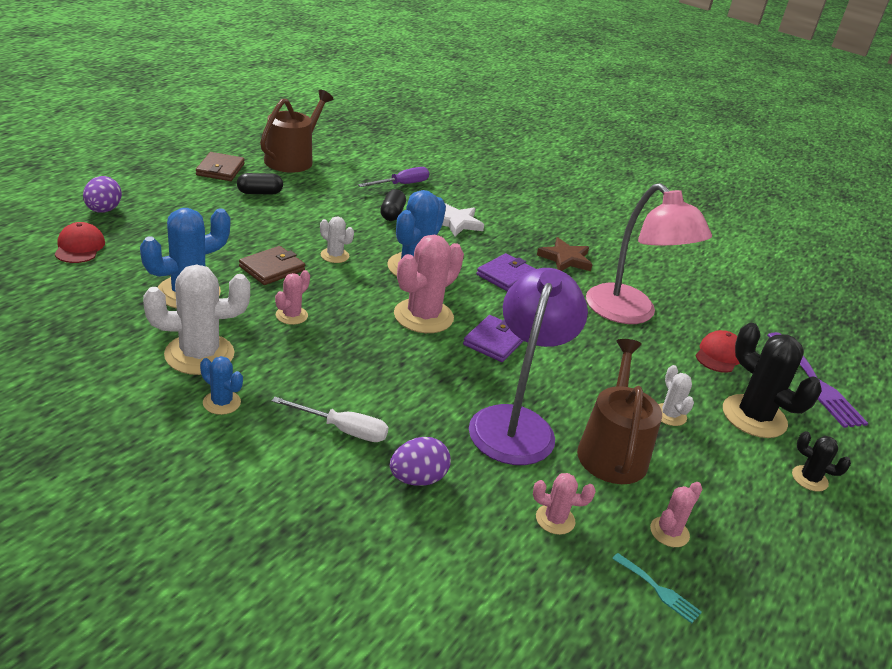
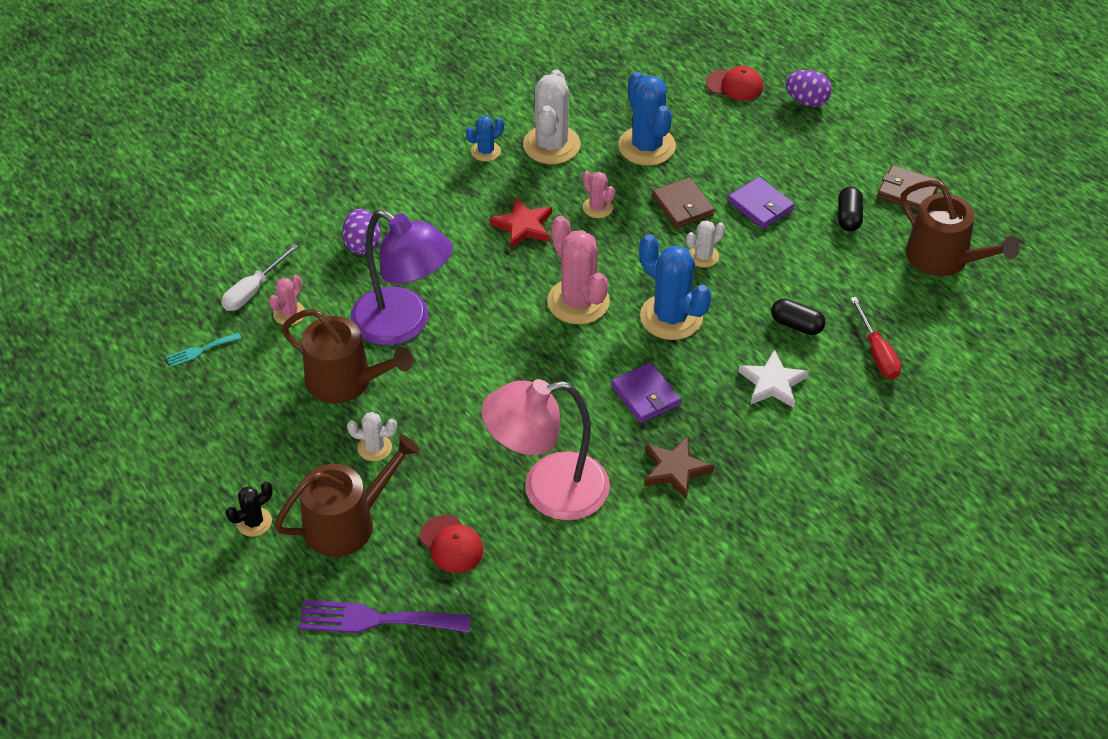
camera: 115 degrees right, 15 degrees up
white screwdriver [272,397,389,442] -> white screwdriver moved to [221,244,298,311]
purple screwdriver [358,167,429,187] -> red screwdriver [850,297,901,379]
purple wallet [463,315,523,362] -> purple wallet moved to [728,177,795,229]
pink cactus [650,482,702,547] -> none
black cactus [723,323,822,438] -> brown watering can [274,434,420,557]
none -> red star [490,197,552,248]

